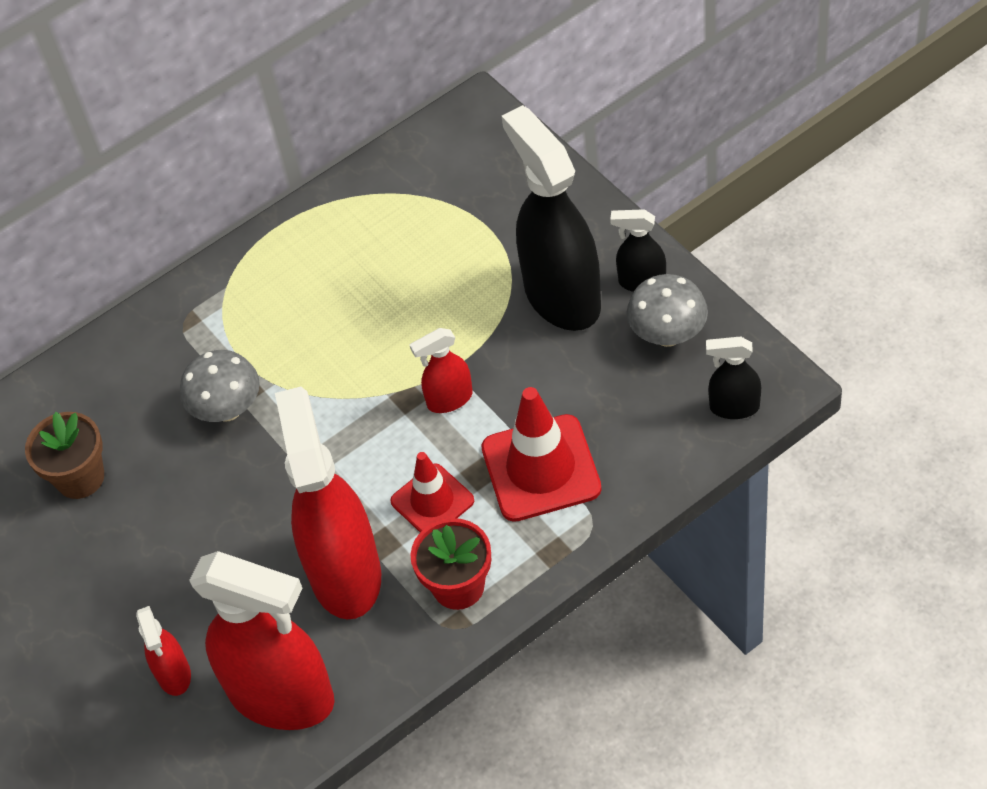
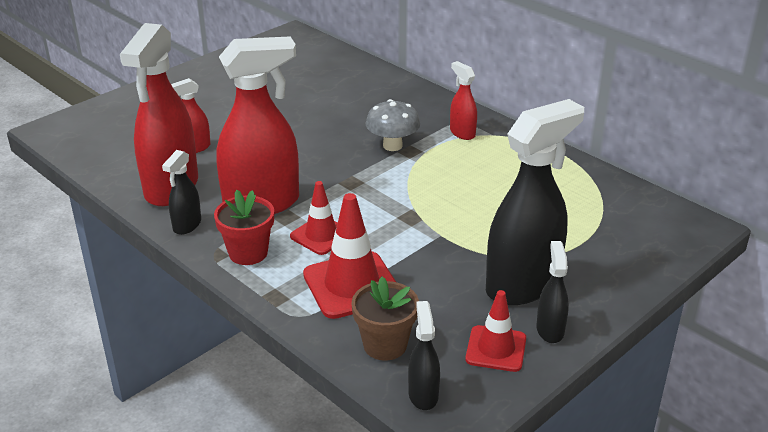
camera: 75 degrees right, 20 degrees down
brown flower pot [25,412,104,499] -> brown flower pot moved to [352,277,419,361]
red spray bottle [410,328,473,413] -> red spray bottle moved to [450,61,477,140]
grey mushroom [627,274,708,347] -> red traffic cone [465,290,526,372]
none -> black spray bottle [162,150,201,235]

